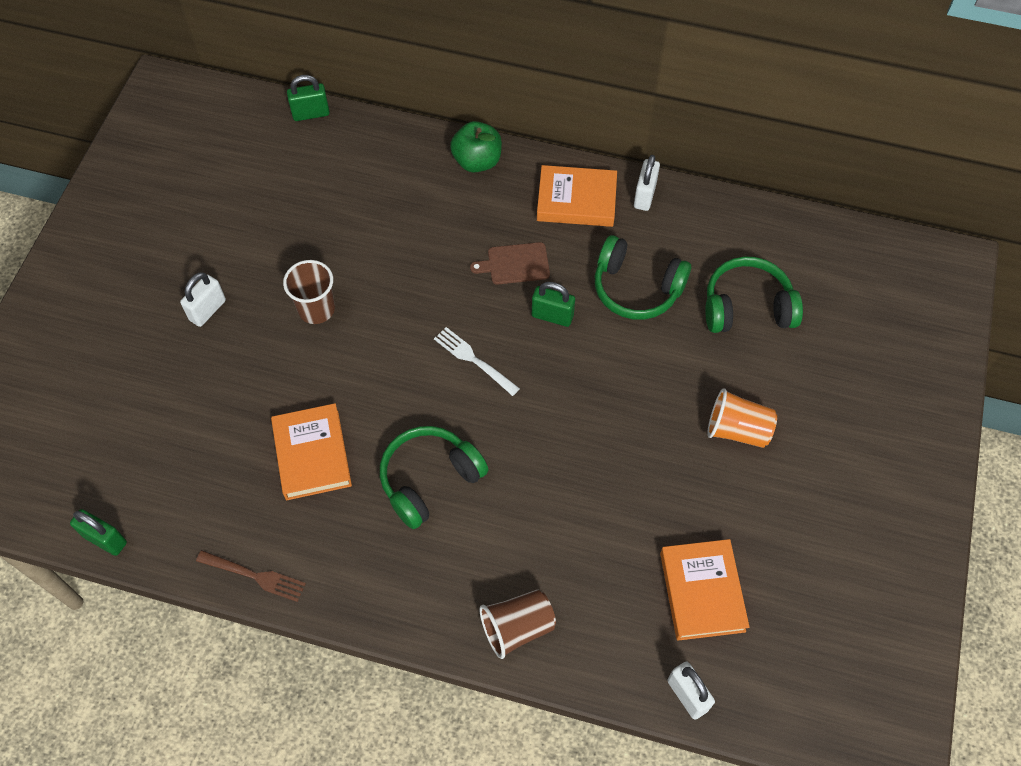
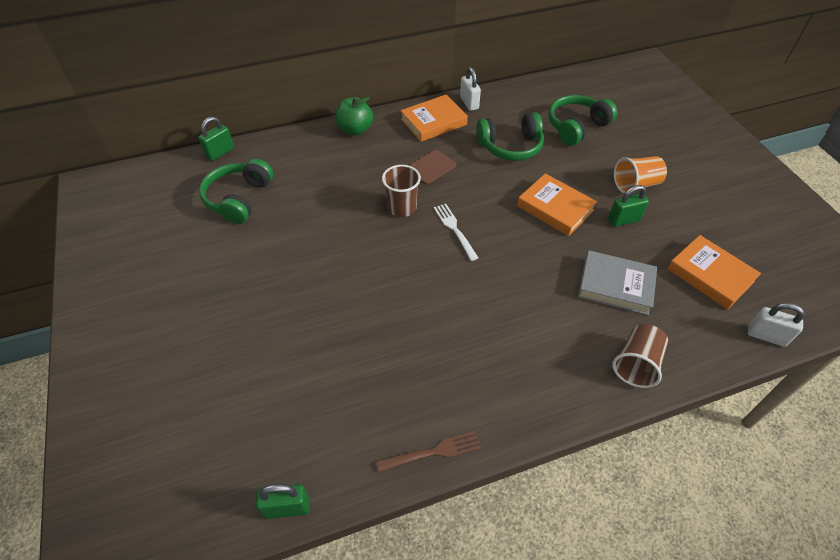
camera: 35 degrees left, 10 degrees down
white padlock [180,272,226,327] -> none
orange book [271,403,352,500] -> orange book moved to [517,173,597,236]
brown cup [283,260,335,324] -> brown cup moved to [382,165,421,217]
green headphones [380,426,488,529] -> green headphones moved to [199,159,273,224]
white fork [434,327,520,396] -> white fork turned 60 degrees clockwise [434,204,478,261]
green padlock [532,282,575,327] -> green padlock moved to [608,185,649,227]
none -> grey book [578,250,657,315]

